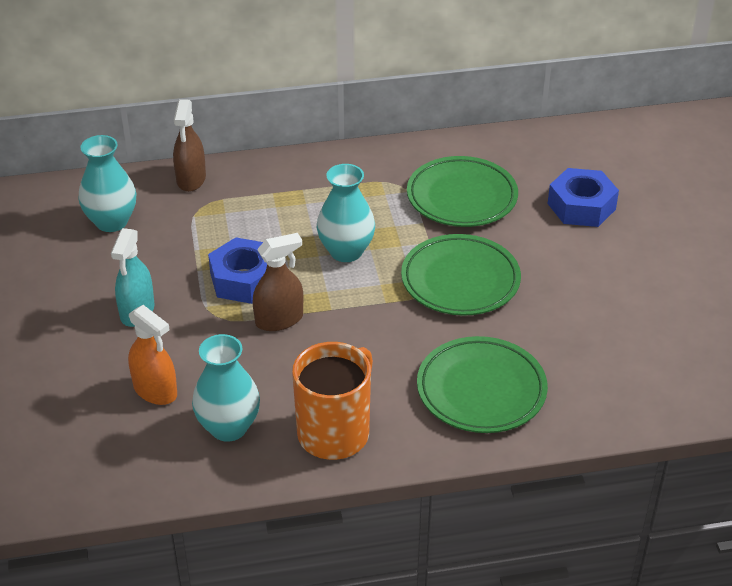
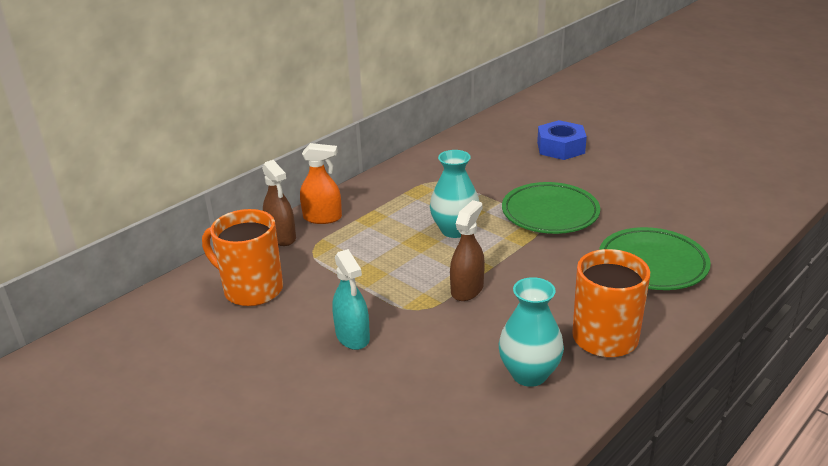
camera: 35 degrees left, 10 degrees down
turquoise vase [79,135,136,232] -> orange mug [202,209,283,306]
orange spray bottle [128,305,177,405] -> orange spray bottle moved to [300,143,342,224]
blue nut [208,237,267,304] -> none
green plate [407,156,518,227] -> none

